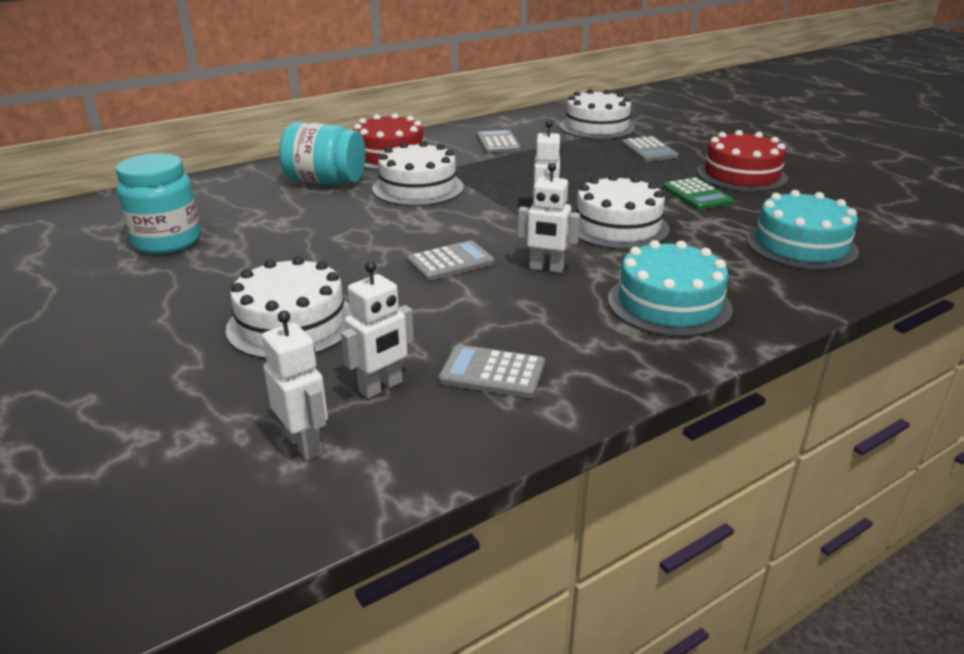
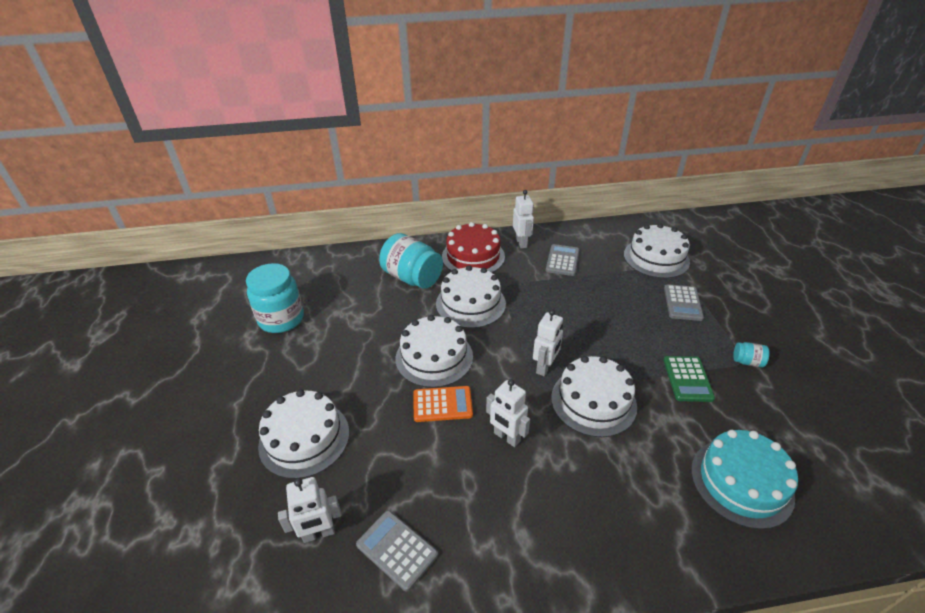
camera: 25 degrees right, 10 degrees up
white robot [262,311,328,460] -> white robot moved to [513,190,534,248]
grey calculator [407,240,495,281] -> orange calculator [413,386,473,422]
turquoise cake [608,240,733,337] -> none
red cake [697,130,788,192] -> turquoise jar [733,342,770,368]
none -> white cake [396,315,473,388]

